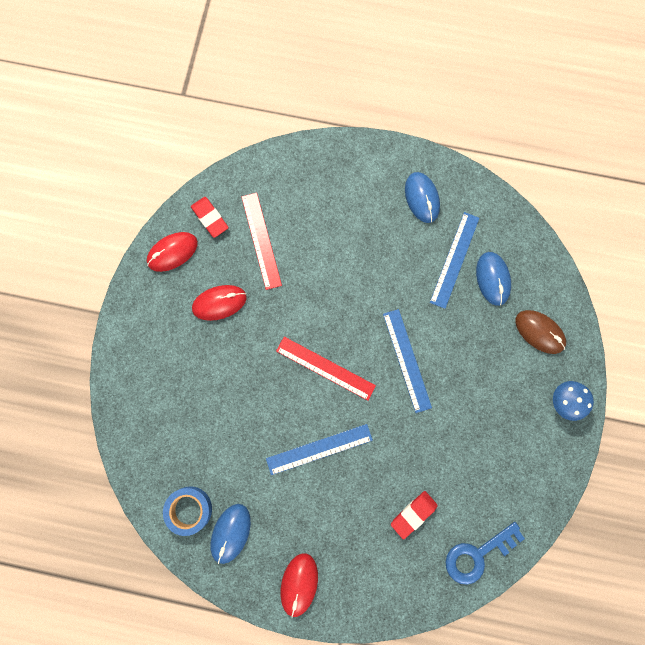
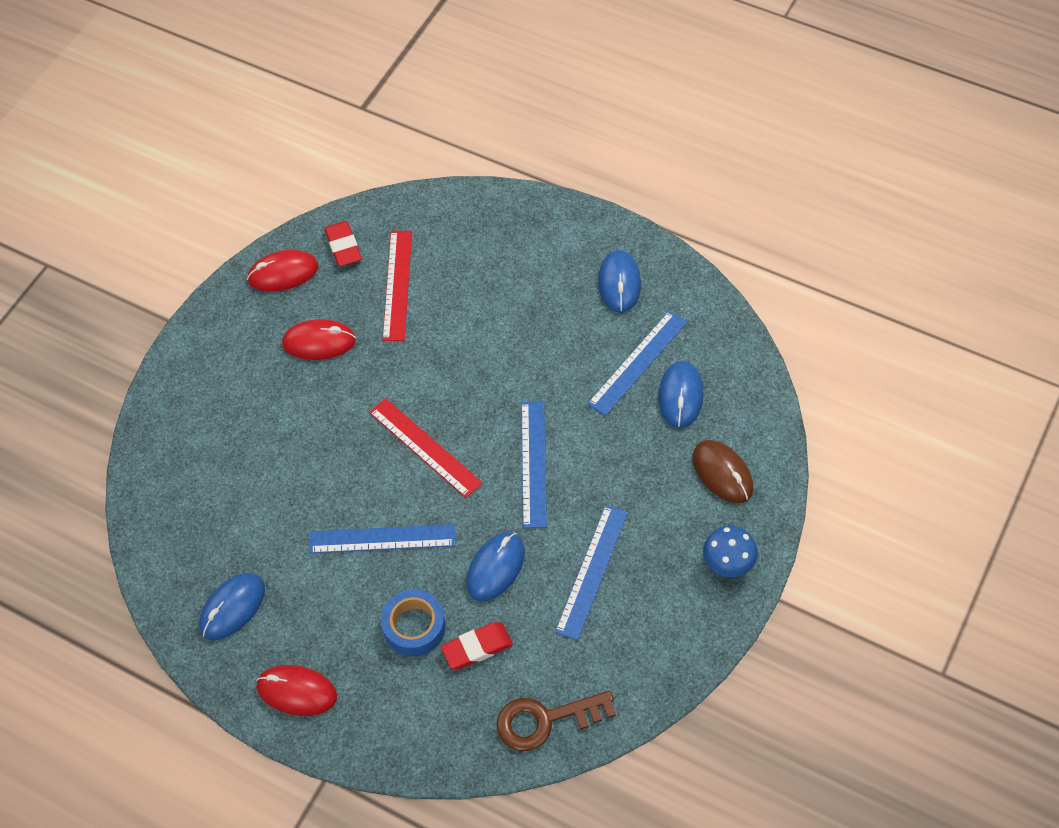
camera: 20 degrees right, 20 degrees down
blue tape [163,486,212,536] -> blue tape moved to [381,589,446,656]
red mouse [281,553,318,618] -> red mouse turned 75 degrees clockwise [256,665,337,716]
blue key [446,522,525,585] -> brown key [497,691,616,751]
none -> blue mouse [466,532,525,601]
none -> blue ruler [555,505,628,640]

